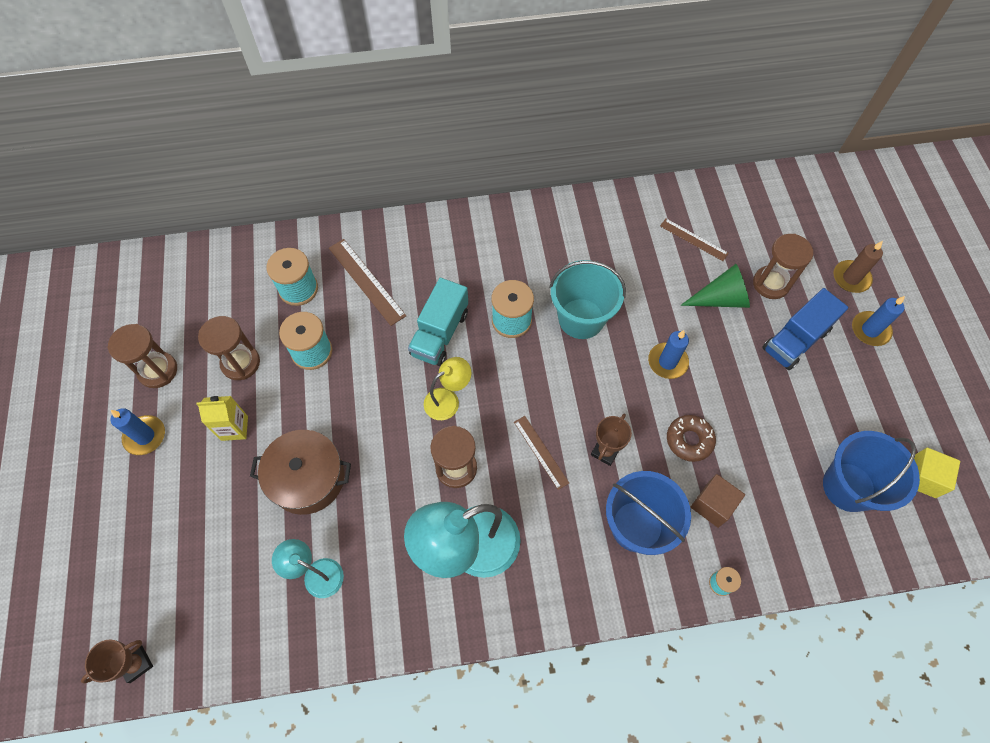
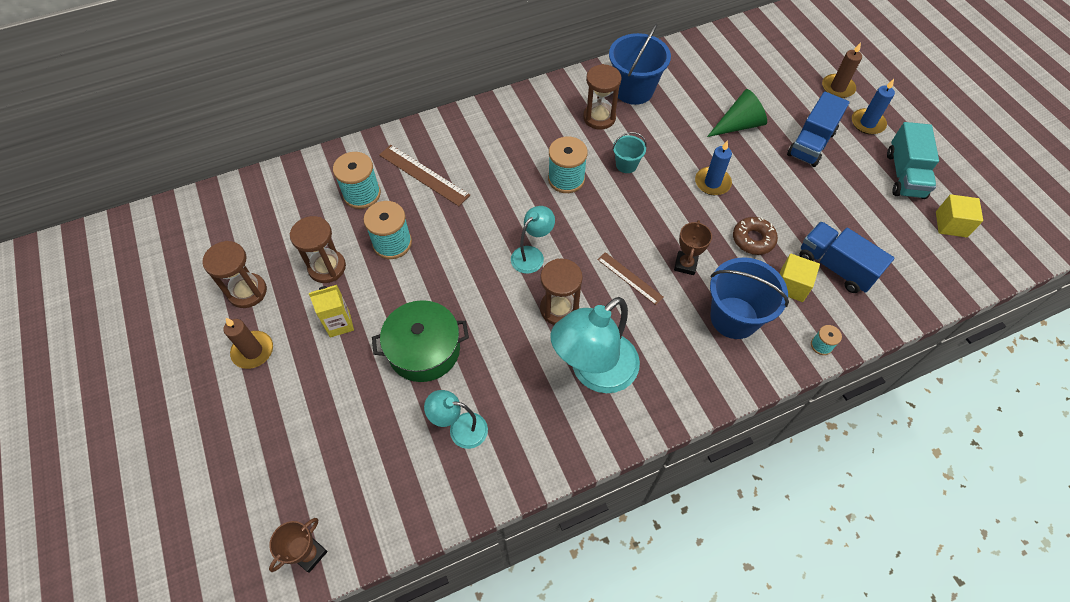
camera: 15 degrees left, 5 degrees down
blue candle [110,408,165,455] -> brown candle [224,318,273,369]
brown pot [250,430,351,515] -> green pot [372,300,469,382]
turquoise truck [408,278,468,366] -> turquoise truck moved to [887,122,939,199]
yellow lamp [424,357,472,420] -> turquoise lamp [511,206,555,274]
turquoise bucket [549,260,626,339] -> turquoise bucket [612,132,647,173], size x0.52
brown ruler [660,219,729,261] -> none
brown cube [691,474,745,528] -> yellow cube [780,254,820,302]
brown hourglass [753,234,813,299] -> brown hourglass moved to [583,64,621,130]
blue bucket [823,431,920,512] -> blue bucket moved to [609,24,671,105]
none -> blue truck [799,221,894,293]

